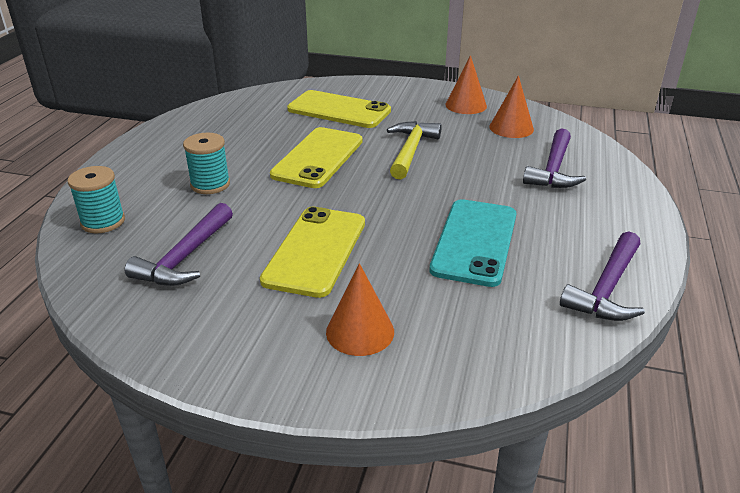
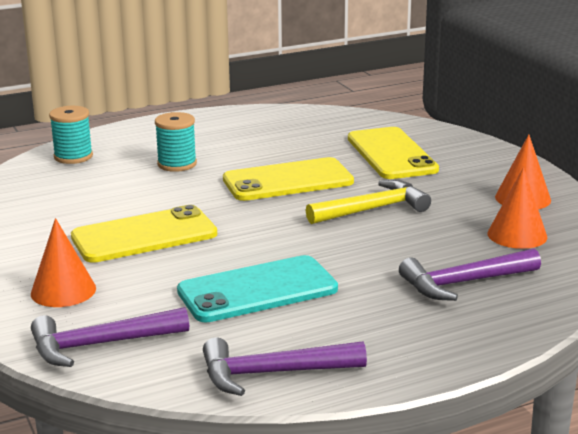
camera: 50 degrees right, 10 degrees down
purple hammer [125,203,233,286] -> purple hammer moved to [31,307,189,367]

